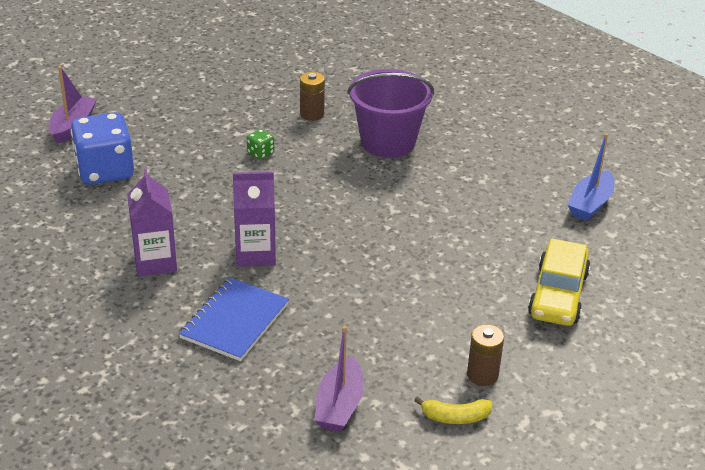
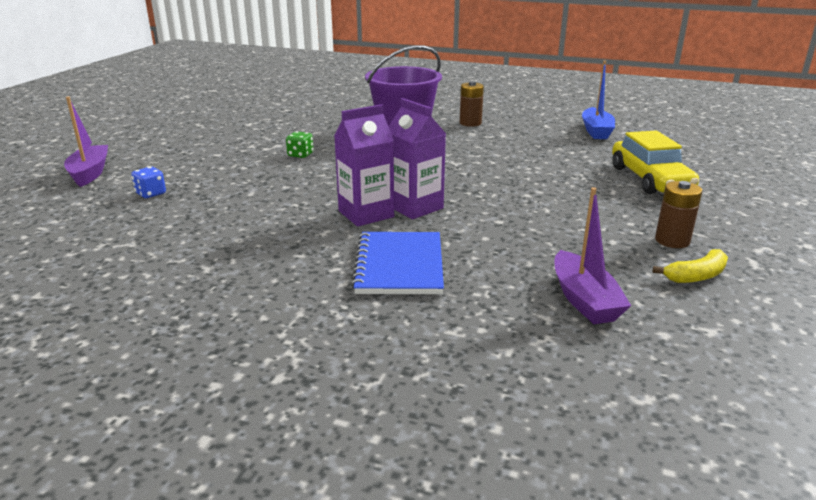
camera: 25 degrees left, 10 degrees down
blue dice [71,112,134,185] -> blue dice [131,167,166,198], size x0.42
purple carton [127,169,177,277] -> purple carton moved to [389,98,446,219]
brown battery [300,72,325,121] -> brown battery moved to [460,81,484,127]

